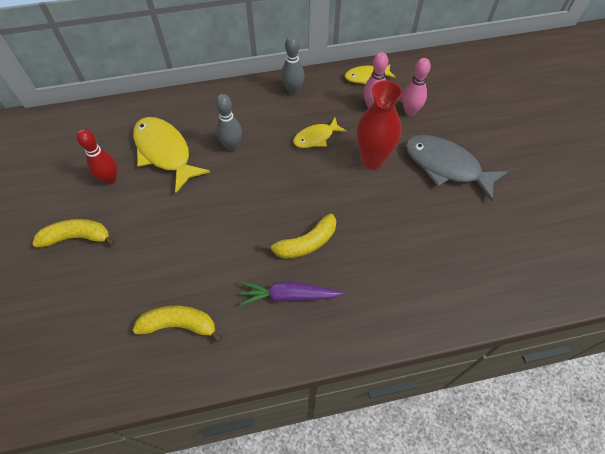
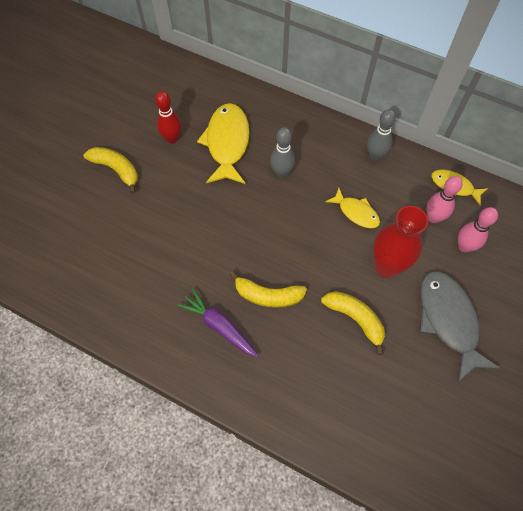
camera: 40 degrees right, 5 degrees up
yellow banana [133,306,222,343] -> yellow banana moved to [321,291,385,355]
yellow fish [293,118,346,148] -> yellow fish turned 150 degrees counterclockwise [325,188,380,228]

